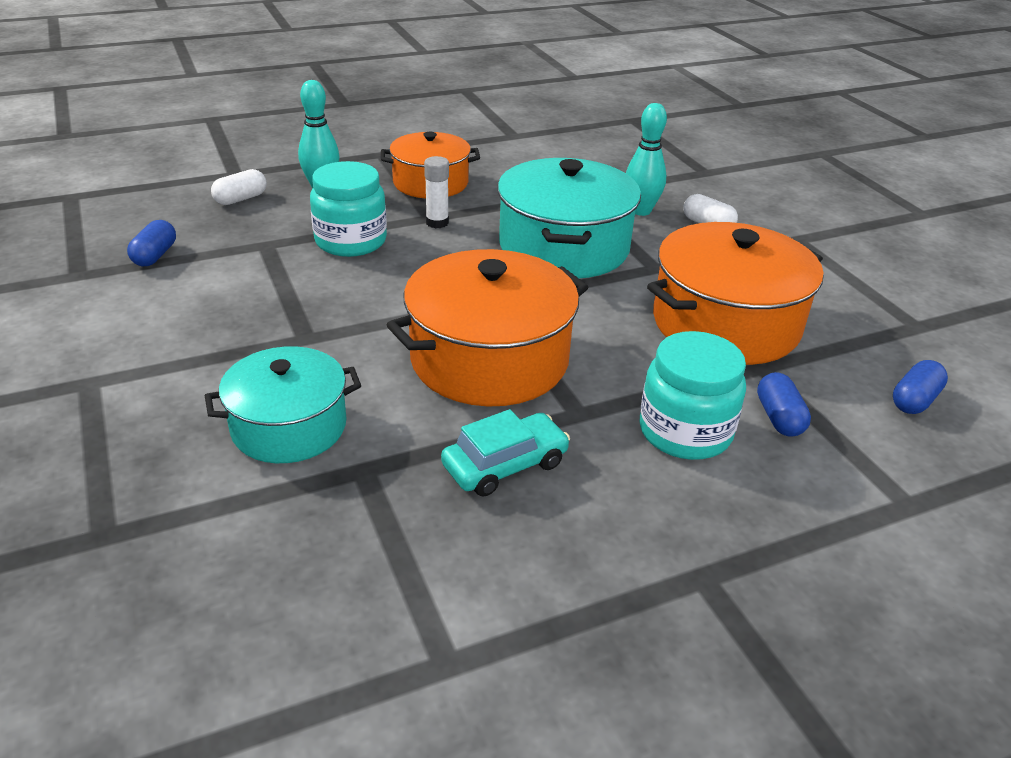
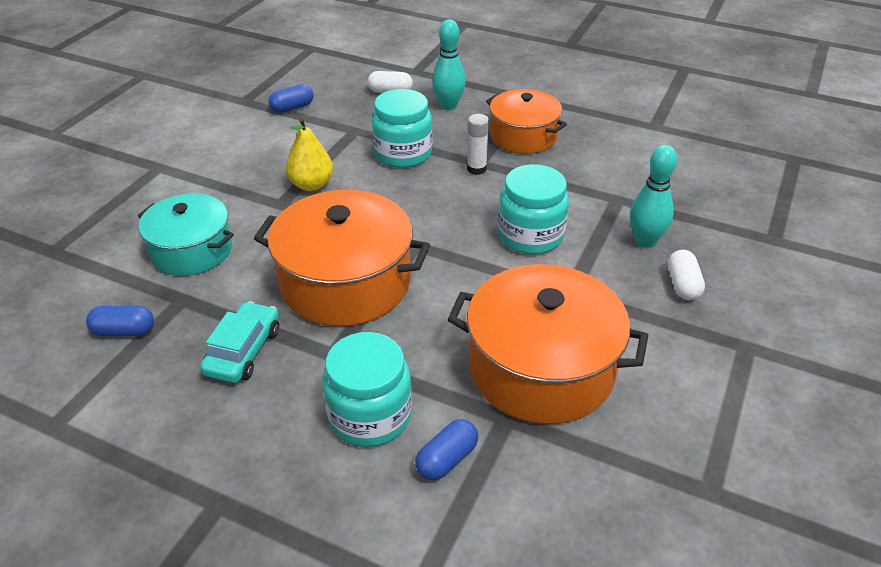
camera: 50 degrees right, 5 degrees up
turquoise car [441,409,570,496] -> turquoise car turned 90 degrees counterclockwise [200,301,279,383]
turquoise pot [497,158,641,278] -> turquoise jar [498,164,569,254]
blue capsule [893,360,948,414] -> blue capsule moved to [86,306,154,336]
none -> yellow pear [286,118,333,191]

